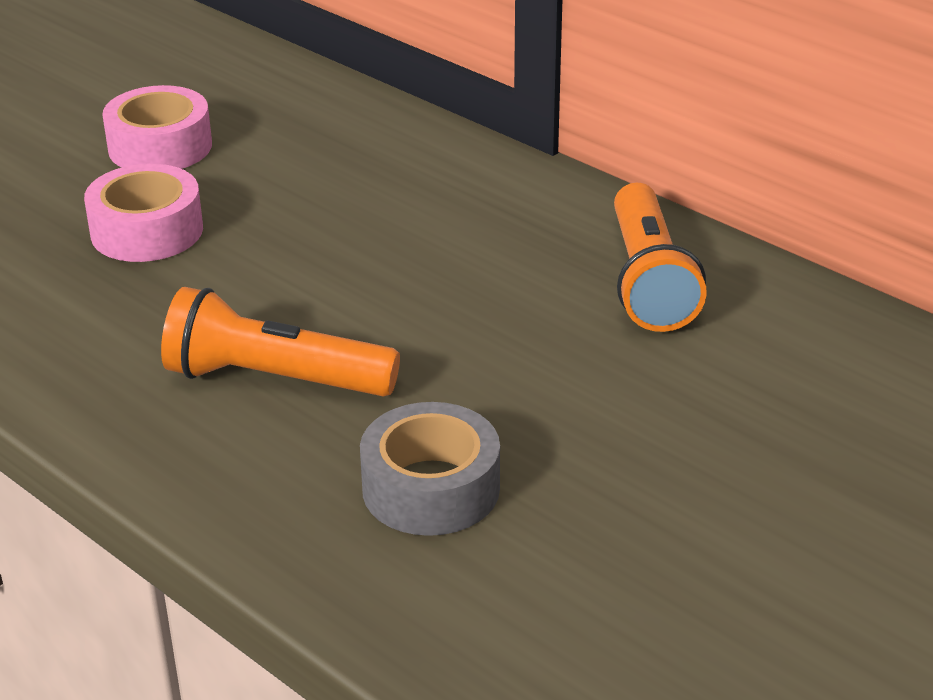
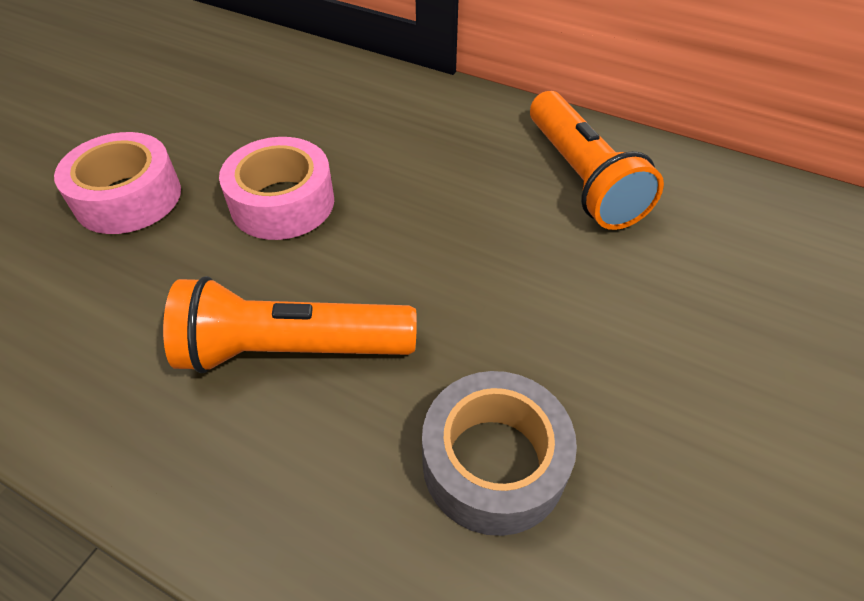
camera: 15 degrees left, 15 degrees up
pink tape [102,85,212,169] -> pink tape moved to [219,137,334,240]

